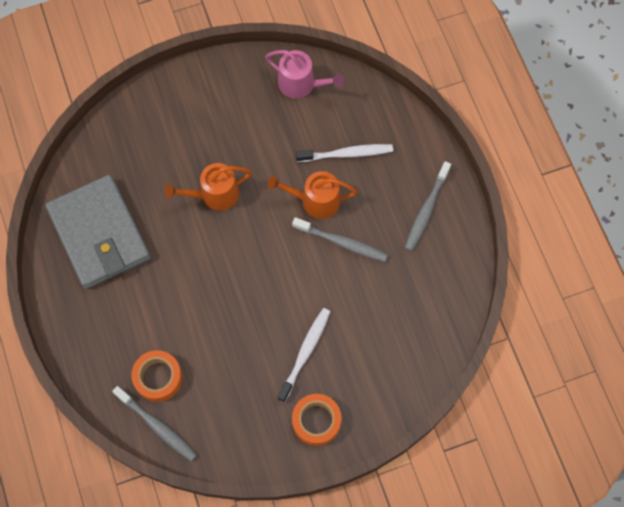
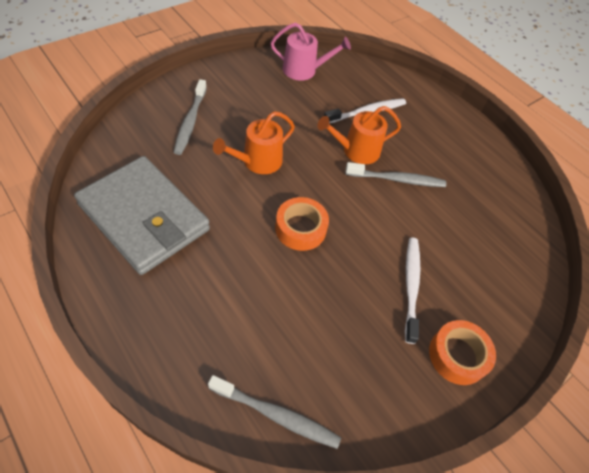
camera: 25 degrees left, 15 degrees down
orange tape [131,350,182,402] -> orange tape moved to [275,197,329,251]
grey toothbrush [405,161,451,251] -> grey toothbrush moved to [174,79,207,155]

